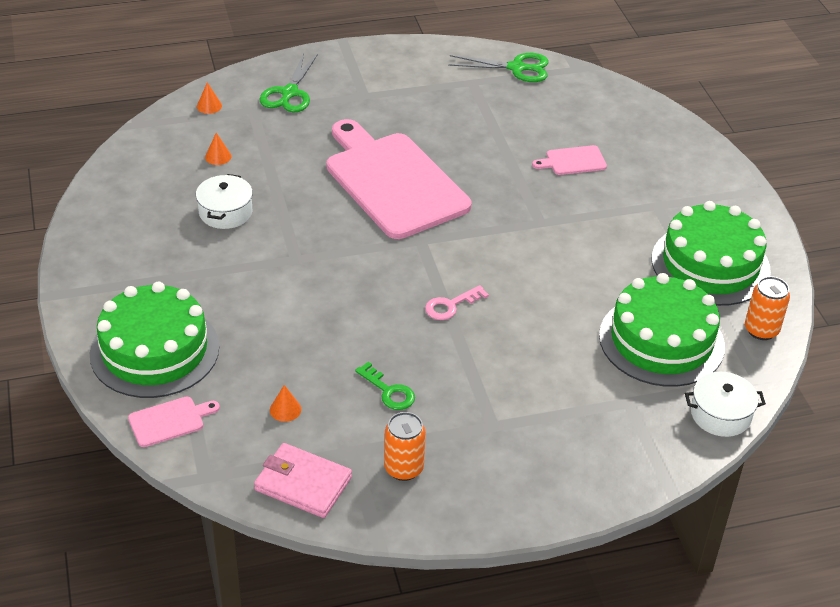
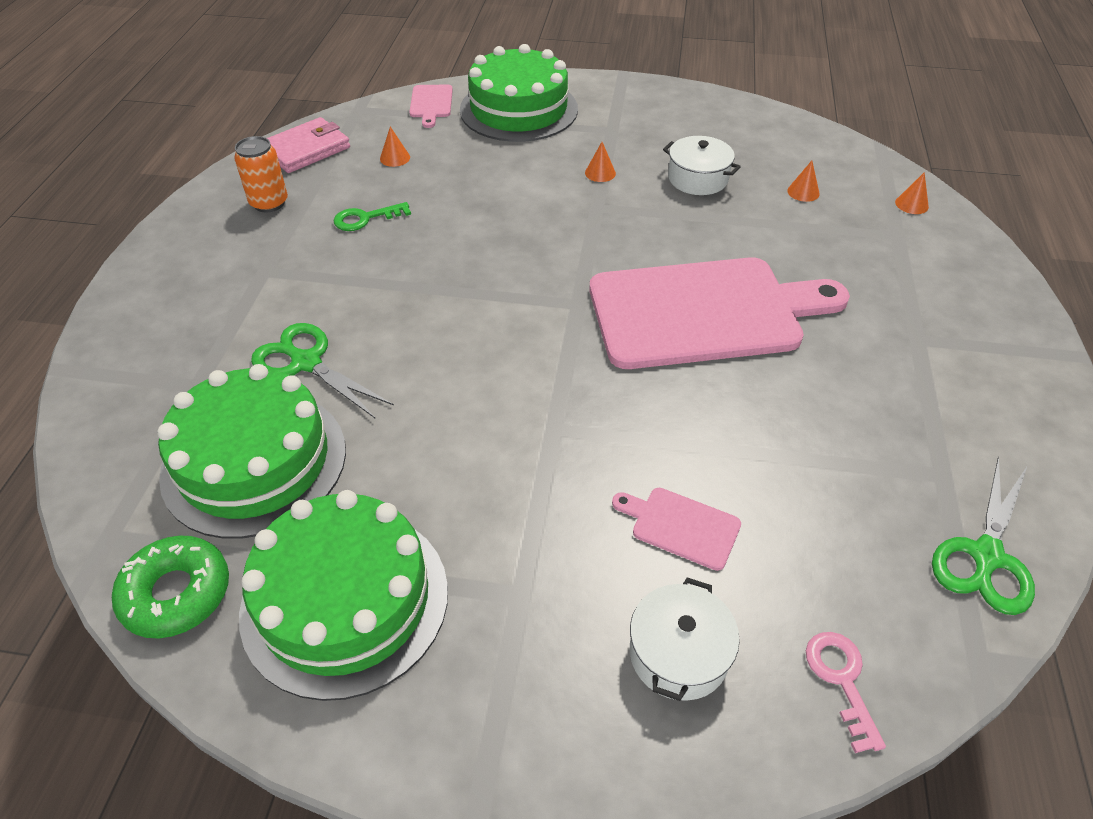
camera: 115 degrees right, 5 degrees up
green scissors [259,53,318,112] -> green scissors moved to [251,323,394,418]
pink key [425,285,489,320] -> pink key moved to [806,632,886,753]
pink cutting board [532,145,607,175] -> pink cutting board turned 75 degrees counterclockwise [612,488,741,571]
white pot [685,372,766,437] -> white pot moved to [630,577,740,701]
orange can [745,276,790,340] -> green donut [112,536,229,638]
none -> orange cone [585,142,616,182]

